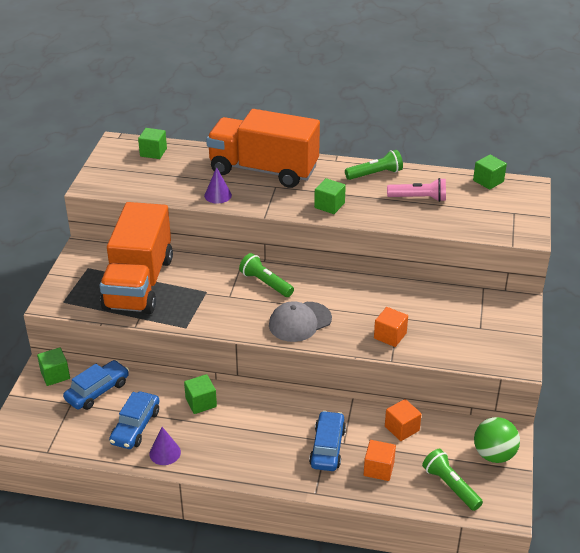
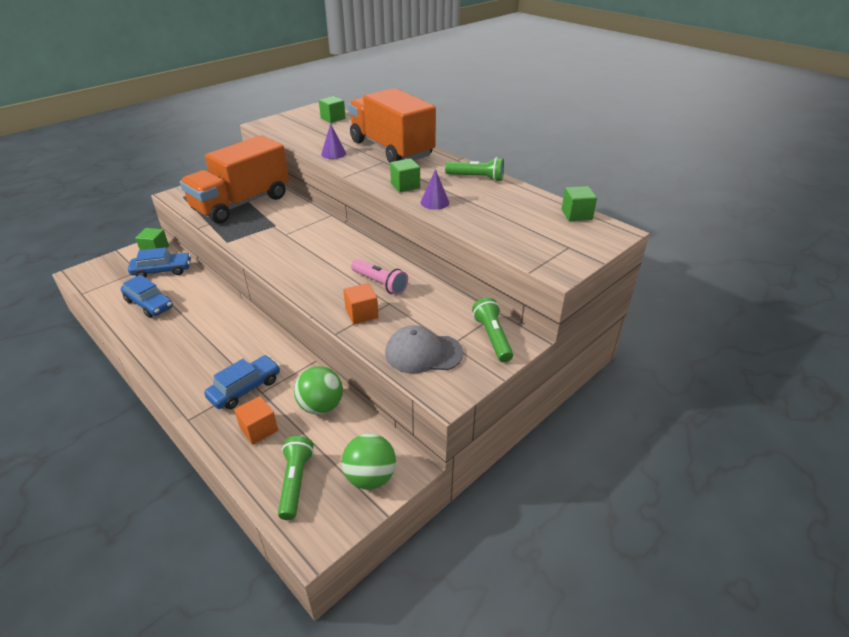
camera: 35 degrees right, 0 degrees up
blue car [109,392,159,449] -> blue car turned 105 degrees counterclockwise [121,275,173,318]
purple cone [149,427,181,465] -> purple cone moved to [421,169,449,210]
green cube [184,374,217,414] -> none
green flashlight [239,253,294,297] -> green flashlight moved to [472,297,513,362]
grey cap [269,301,332,342] -> grey cap moved to [385,325,463,374]
orange cube [385,399,422,441] -> green ball [294,366,343,415]
pink flashlight [387,178,446,202] -> pink flashlight moved to [351,259,408,295]

